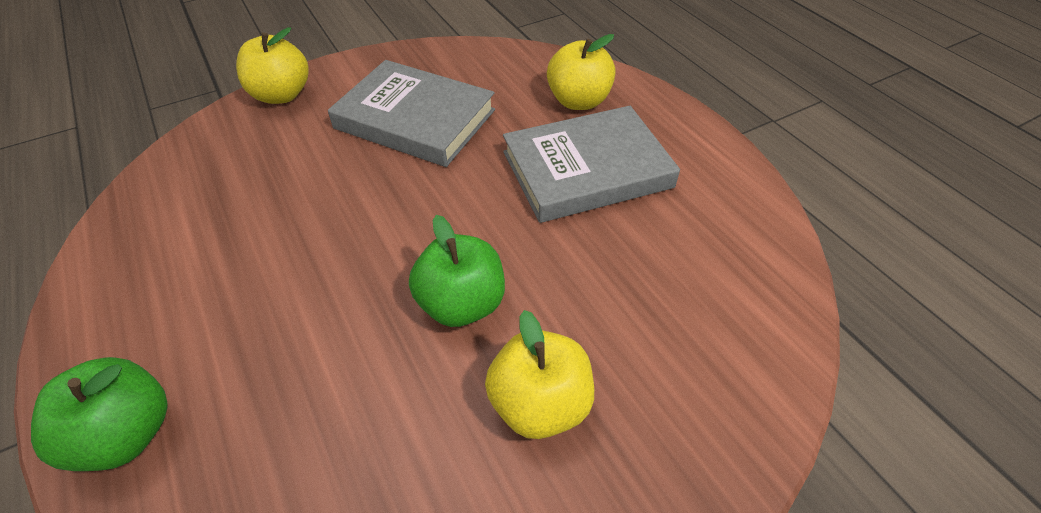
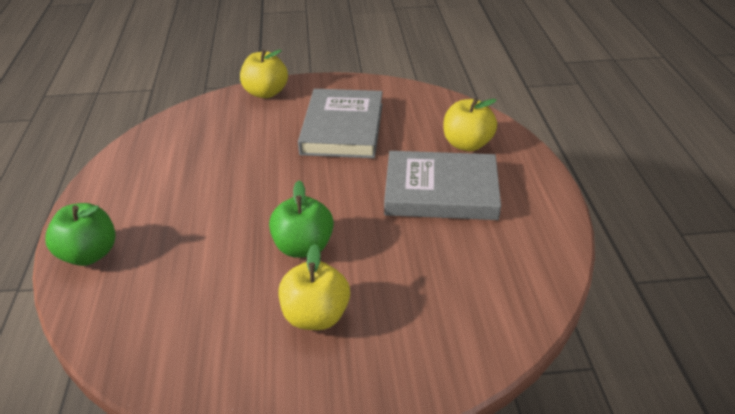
camera: 25 degrees right, 10 degrees down
grey book [328,60,495,167] -> grey book turned 45 degrees clockwise [298,89,383,158]

